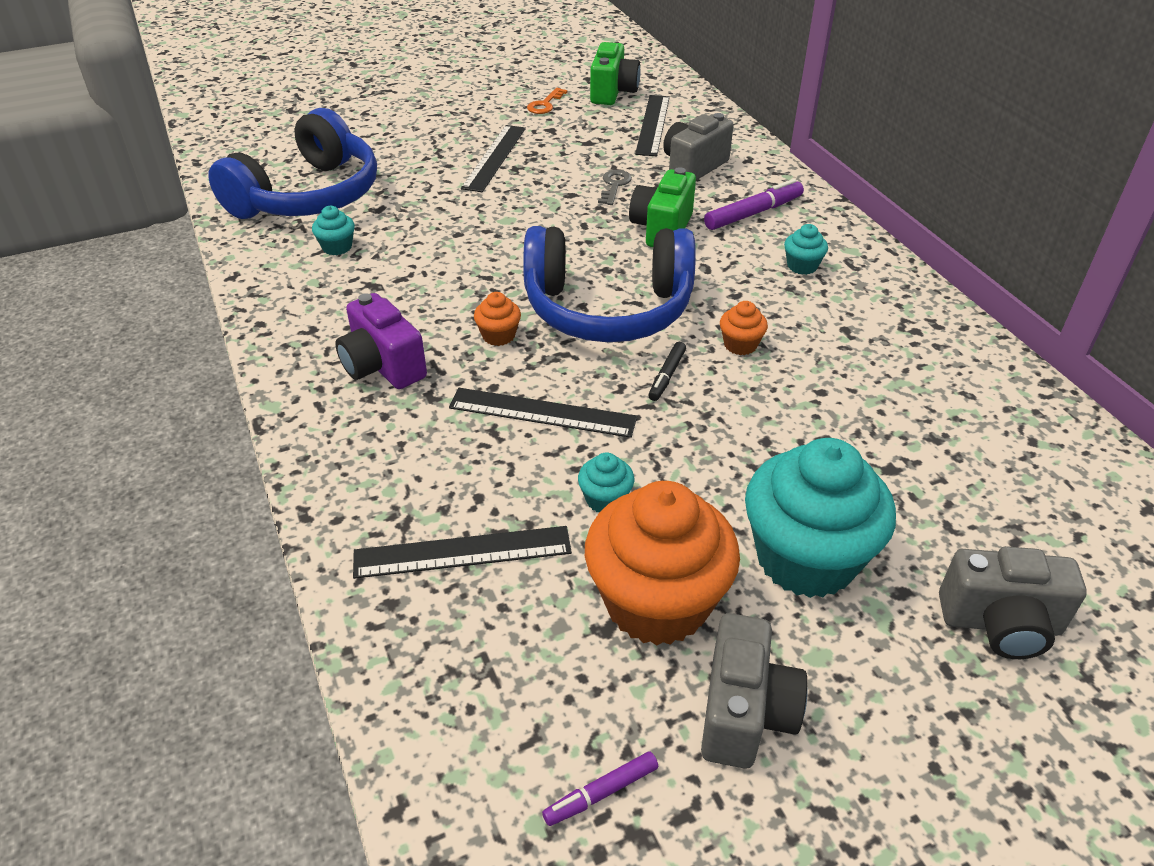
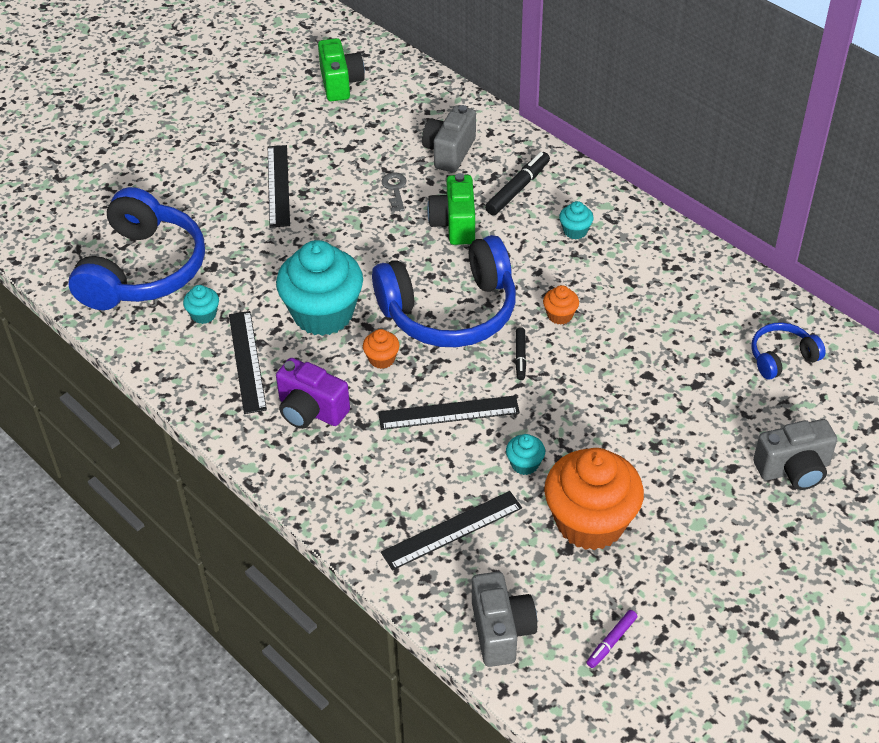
camera: 20 degrees left, 5 degrees up
orange key [527,88,568,114] -> none
black ruler [635,95,670,156] -> black ruler moved to [229,311,267,414]
grey camera [701,613,808,769] -> grey camera moved to [472,572,537,667]
purple marker [704,179,804,230] -> black marker [485,152,550,215]
turquoise cupcake [745,438,896,598] -> turquoise cupcake moved to [276,240,363,336]
none -> blue headphones [751,322,826,380]

